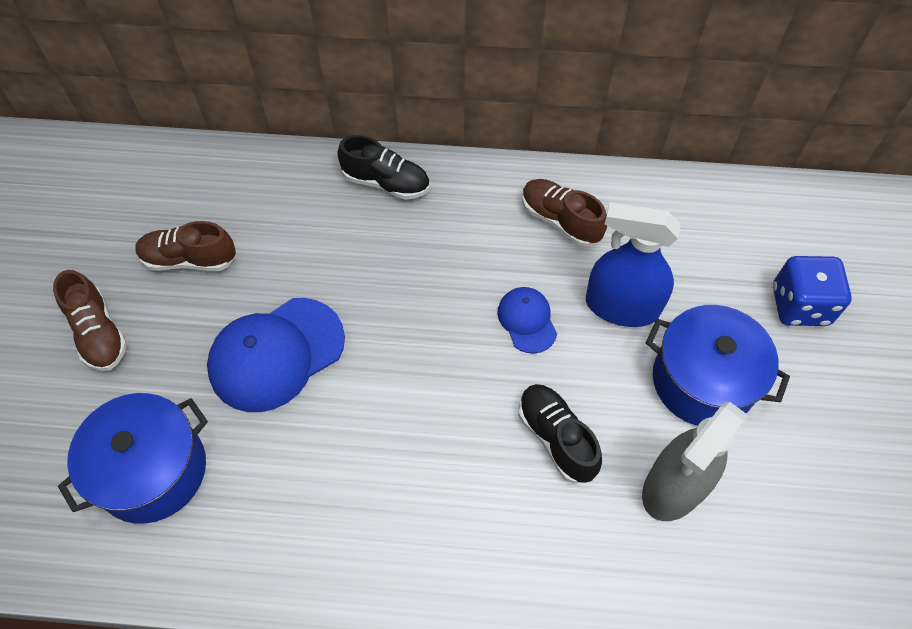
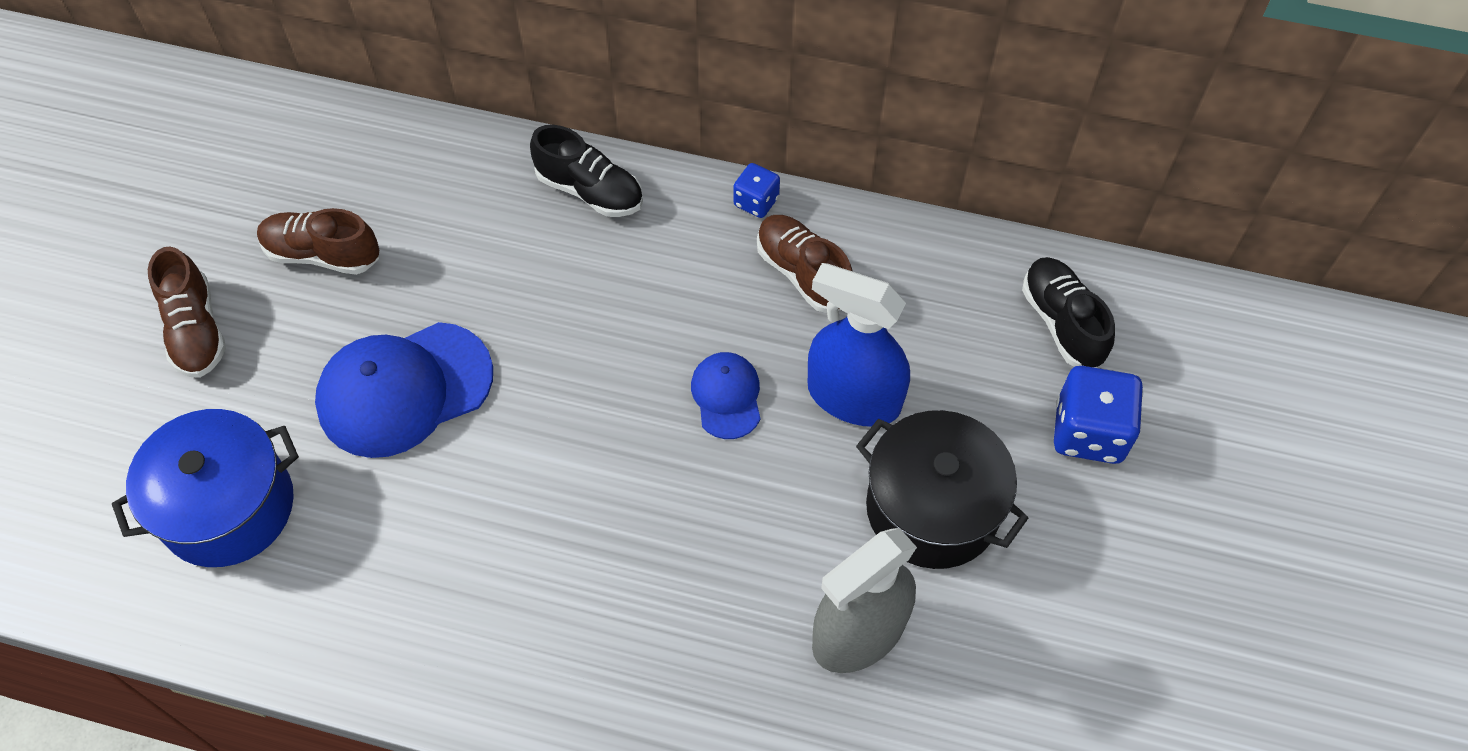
camera: 10 degrees right, 0 degrees up
black shoe [519,384,602,483] -> black shoe moved to [1022,257,1115,368]
blue pot [646,305,790,426] -> black pot [856,410,1028,569]
none -> blue dice [733,163,780,218]

